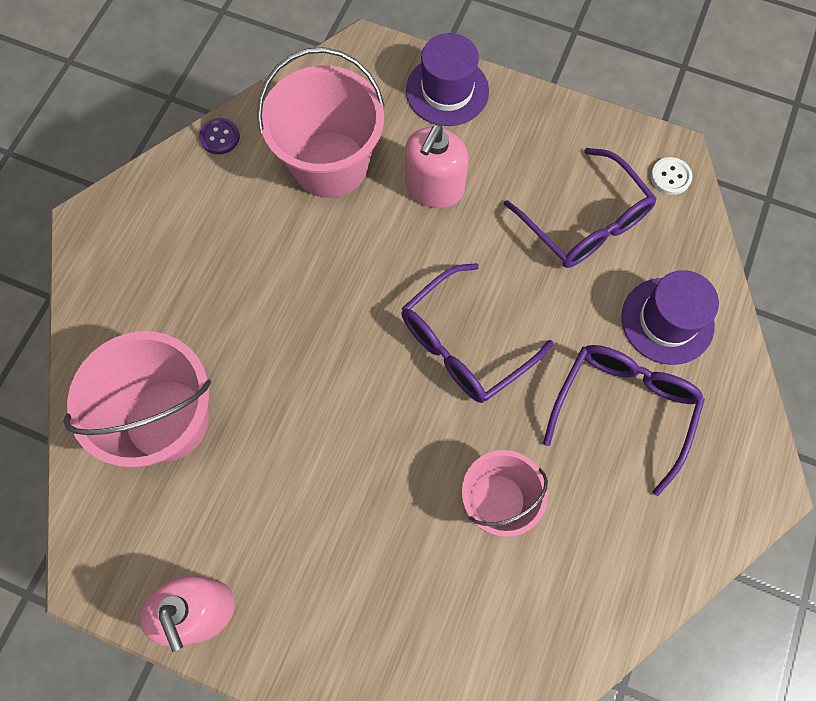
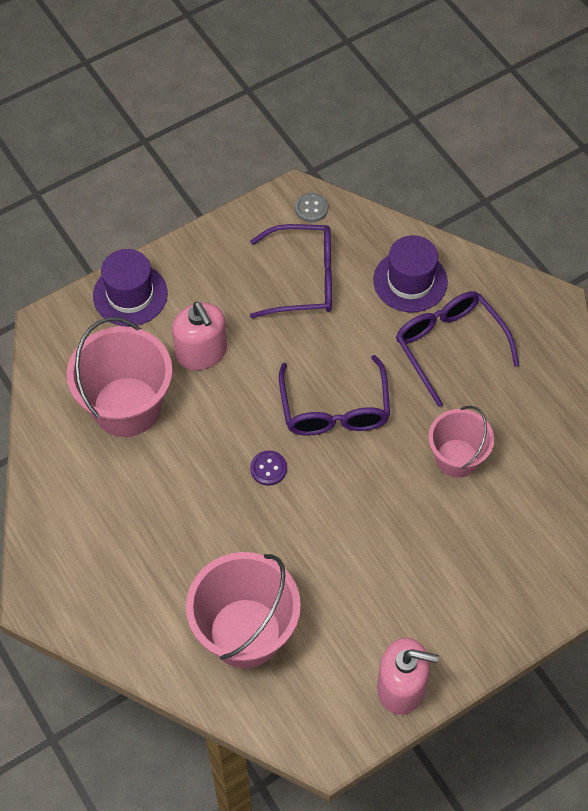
camera: 55 degrees left, 10 degrees down
purple button [199,118,240,154] -> purple button moved to [250,451,287,486]
white button [651,157,692,195] -> grey button [295,193,328,222]

